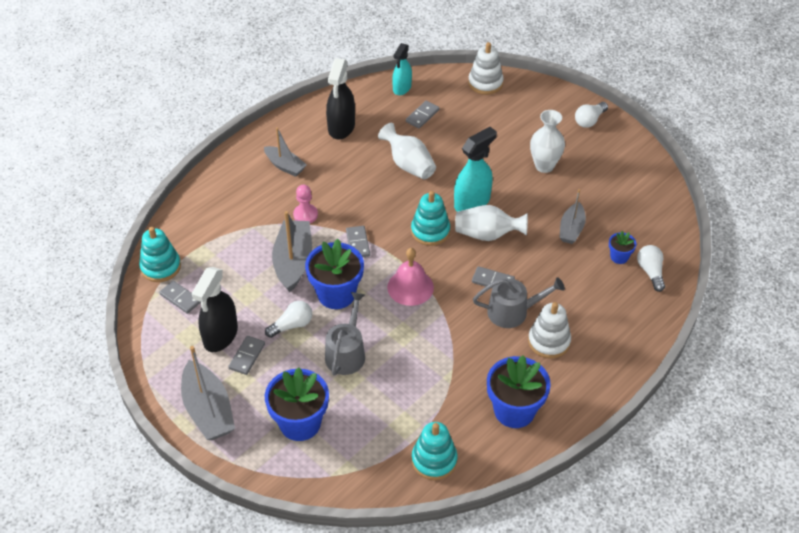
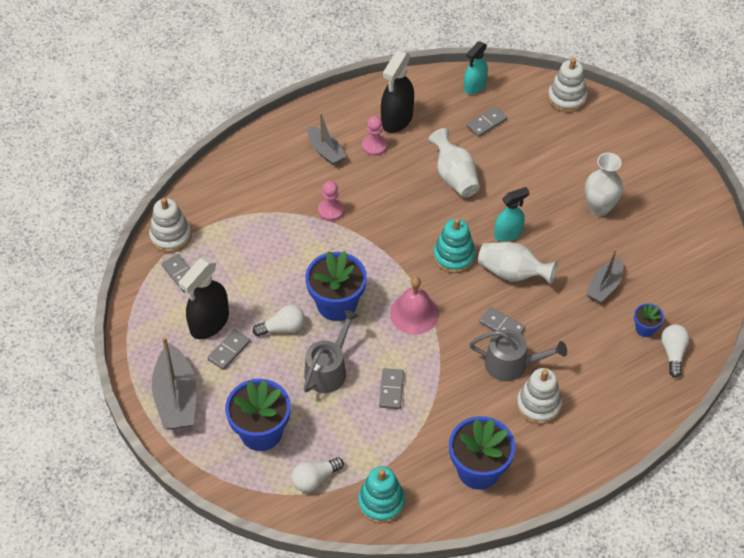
camera: 15 degrees right, 5 degrees up
turquoise stacking toy [139,227,181,282] -> white stacking toy [149,198,192,253]
grey boat [272,211,312,293] -> none
grey domino [346,226,370,257] -> grey domino moved to [379,368,404,409]
turquoise spray bottle [454,127,497,212] -> turquoise spray bottle [494,187,530,242], size x0.66
white light bulb [575,102,608,128] -> white light bulb moved to [291,457,344,492]
none -> pink pawn [362,116,387,156]

